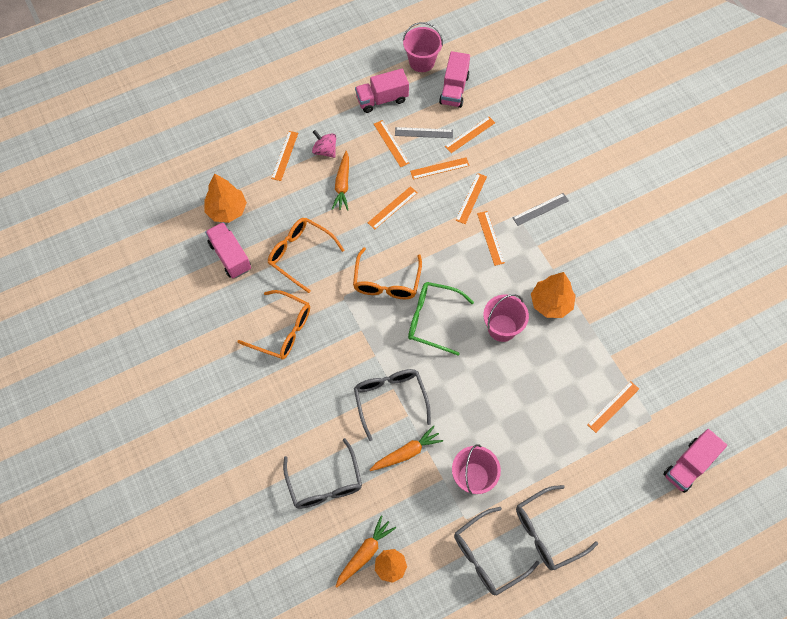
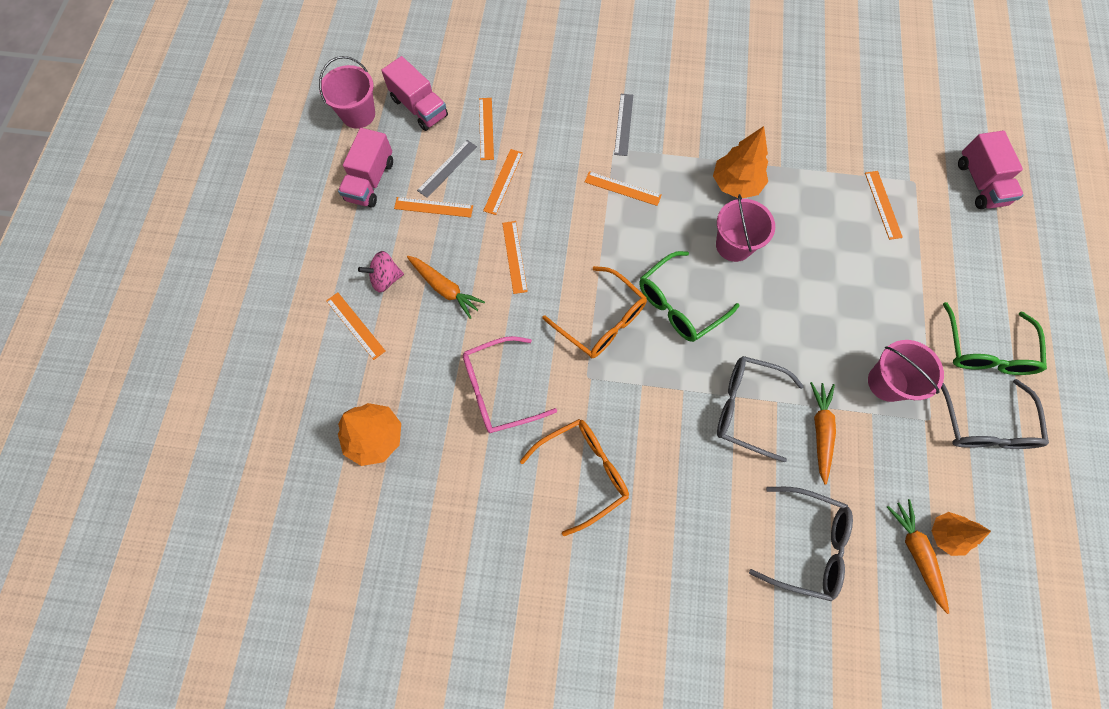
camera: 55 degrees left, 5 degrees up
pink truck [205,222,251,278] -> none
orange glasses [268,218,345,293] -> pink glasses [463,336,557,433]
orange ruler [456,173,487,224] -> none
grey glasses [516,485,598,570] -> green glasses [943,302,1047,375]

